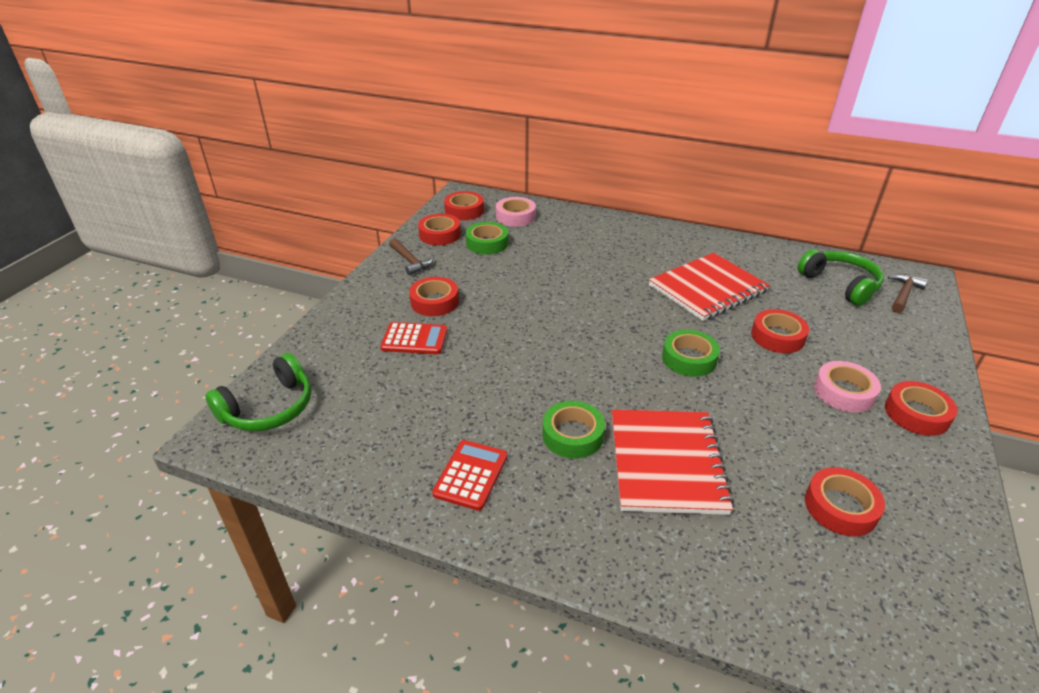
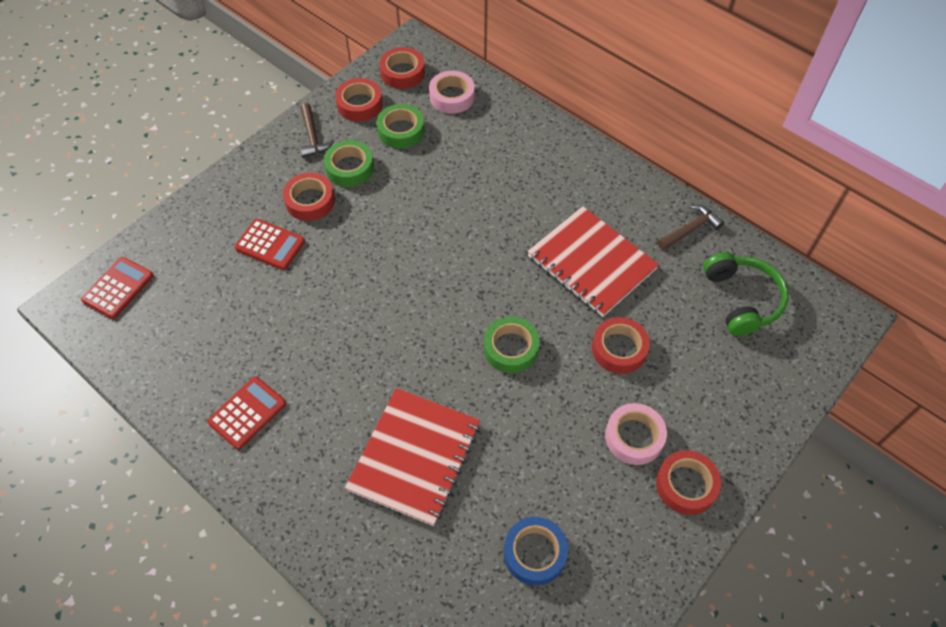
camera: 20 degrees right, 20 degrees up
green headphones [205,353,312,431] -> red calculator [81,257,153,319]
green tape [542,401,605,459] -> green tape moved to [324,140,374,187]
red notebook [649,253,770,321] -> red notebook turned 60 degrees clockwise [527,206,659,317]
red tape [805,467,885,537] -> blue tape [504,517,568,585]
brown hammer [888,274,928,313] -> brown hammer moved to [657,205,724,250]

